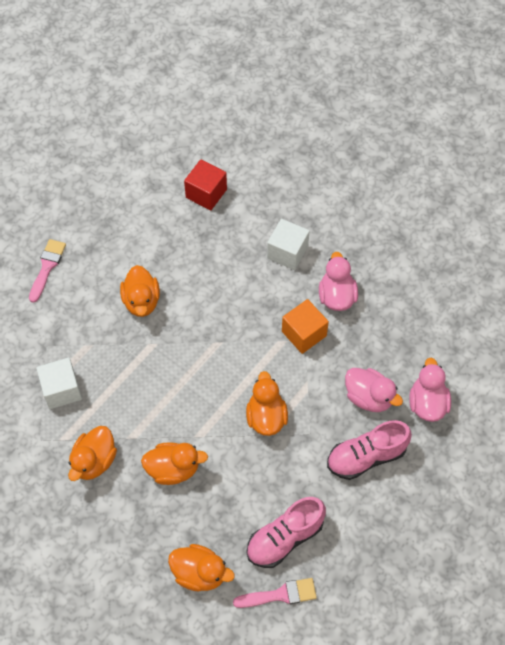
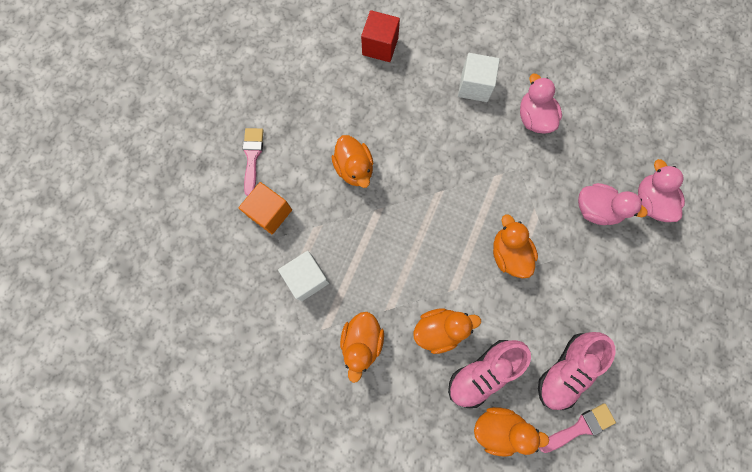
camera: 15 degrees left, 15 degrees up
orange cube [282,299,329,354] -> orange cube moved to [239,182,292,234]
pink shoe [327,420,412,480] -> pink shoe moved to [448,340,531,408]

